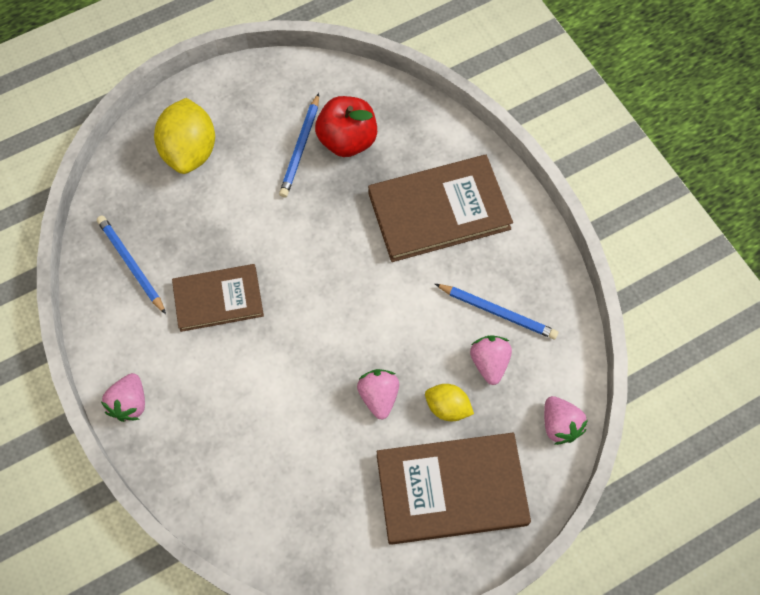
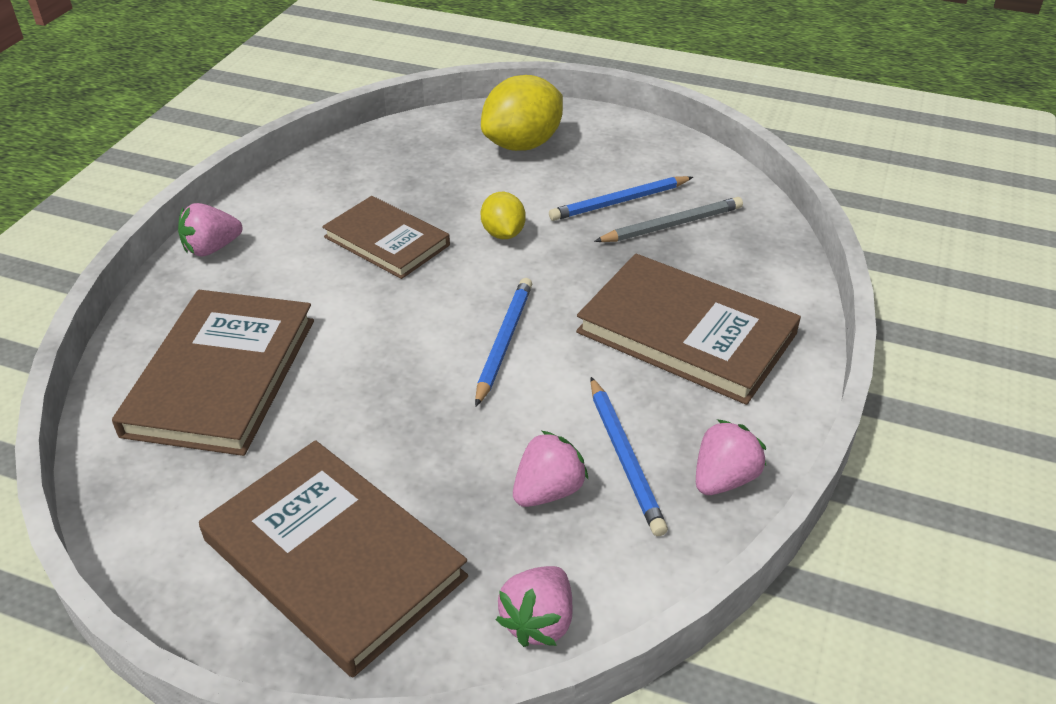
camera: 50 degrees right, 25 degrees down
blue pencil [97,216,166,314] -> blue pencil moved to [475,278,532,407]
red apple [315,96,377,157] -> grey pencil [594,197,743,242]
pink strawberry [357,369,399,420] -> pink strawberry moved to [696,419,766,495]
yellow lemon [425,384,474,421] -> yellow lemon moved to [481,192,526,239]
none -> brown book [112,290,314,456]

